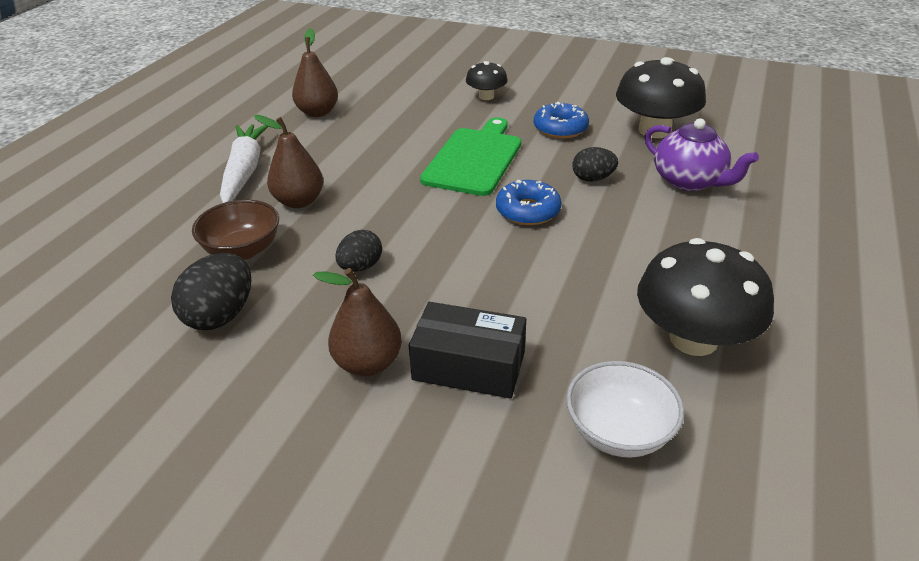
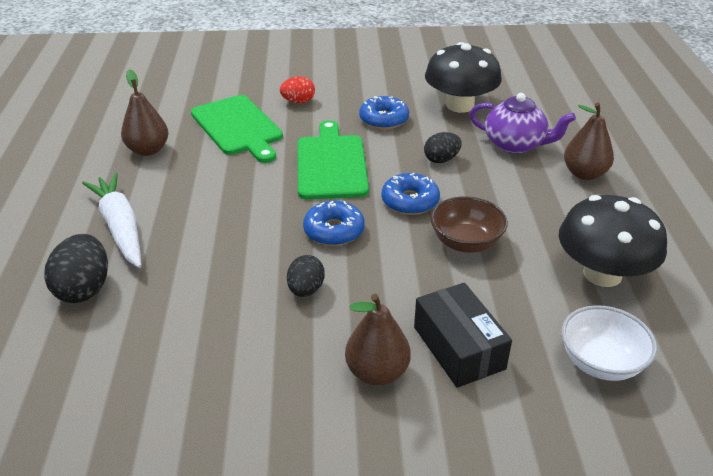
camera: 25 degrees left, 0 degrees up
black egg [171,253,251,330] -> black egg moved to [44,234,108,303]
brown bowl [192,200,279,260] -> brown bowl moved to [430,196,508,253]
brown pear [254,115,323,208] -> brown pear moved to [564,103,614,180]
black box [409,302,526,399] -> black box turned 75 degrees clockwise [414,283,512,388]
black mushroom [466,61,508,100] -> red egg [280,77,315,103]
none -> green cutting board [191,95,283,163]
none -> blue donut [303,201,365,246]

